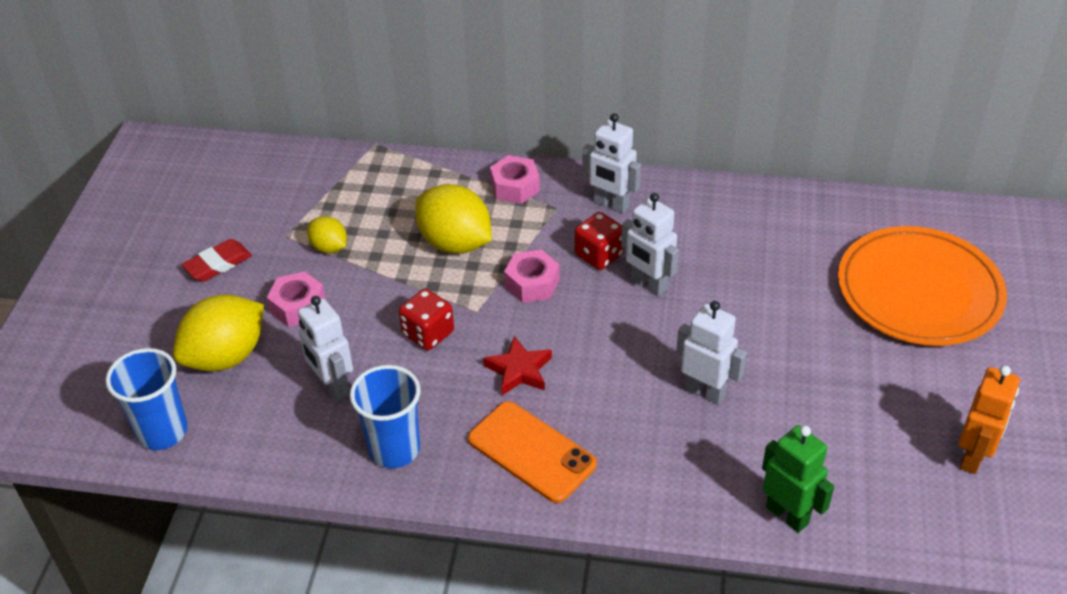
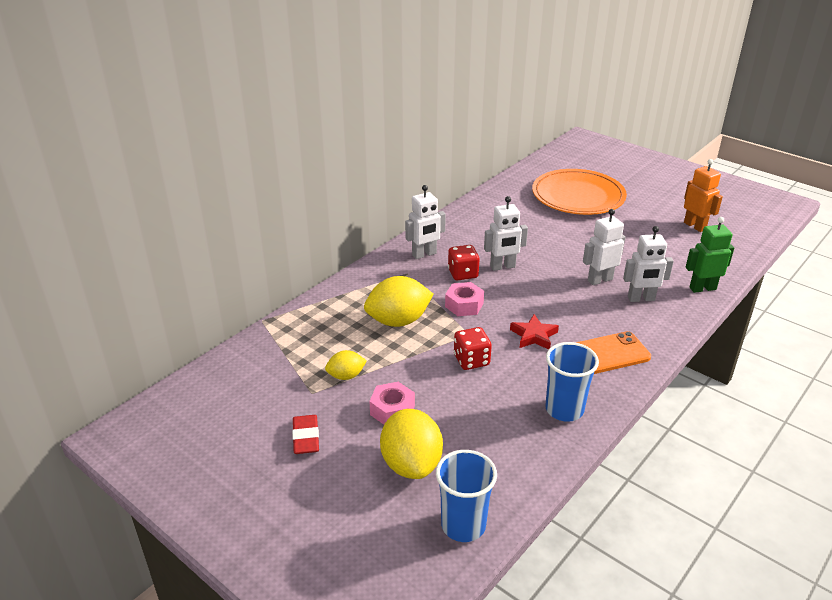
camera: 60 degrees left, 10 degrees down
white robot [298,296,353,401] -> white robot moved to [623,226,674,302]
pink nut [490,155,540,204] -> none

